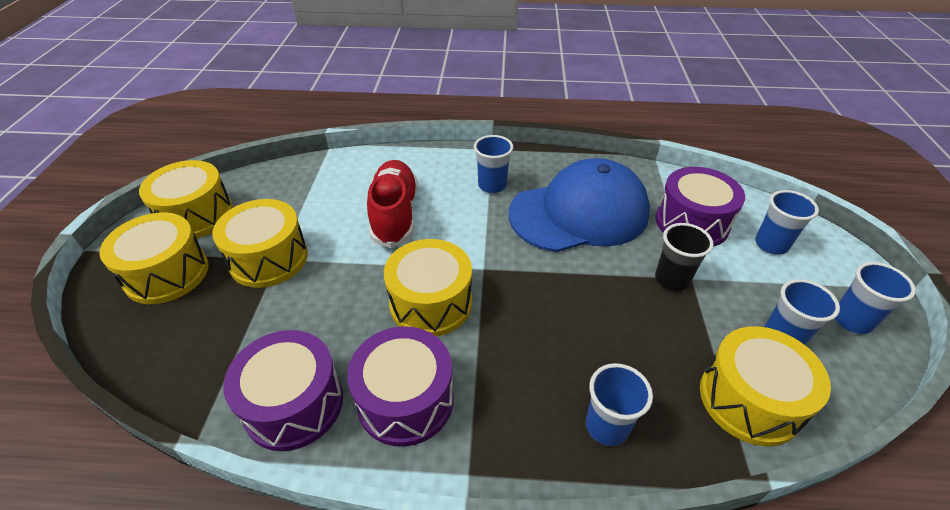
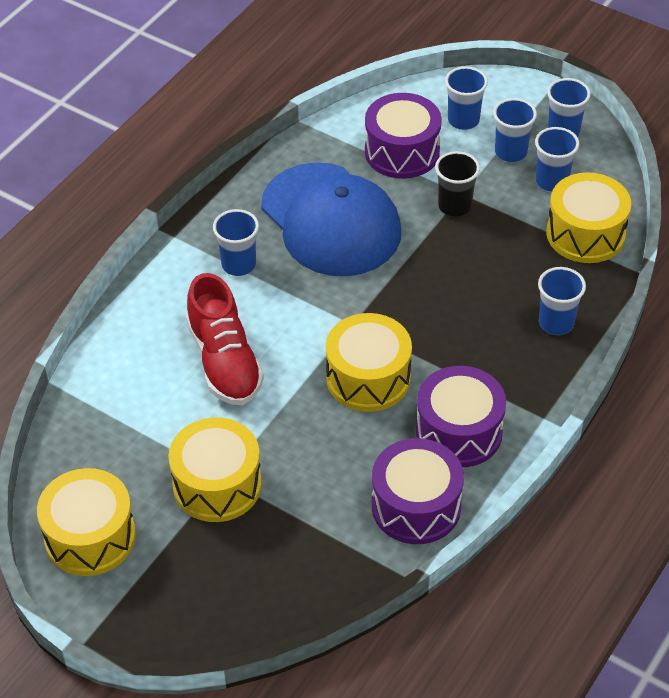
camera: 60 degrees left, 5 degrees up
yellow drum [99,212,209,304] -> none
red shoe [367,160,418,248] -> red shoe turned 135 degrees counterclockwise [186,273,264,405]
blue cap [509,158,650,252] -> blue cap turned 135 degrees clockwise [261,162,401,276]
none -> blue cup [493,98,537,162]

